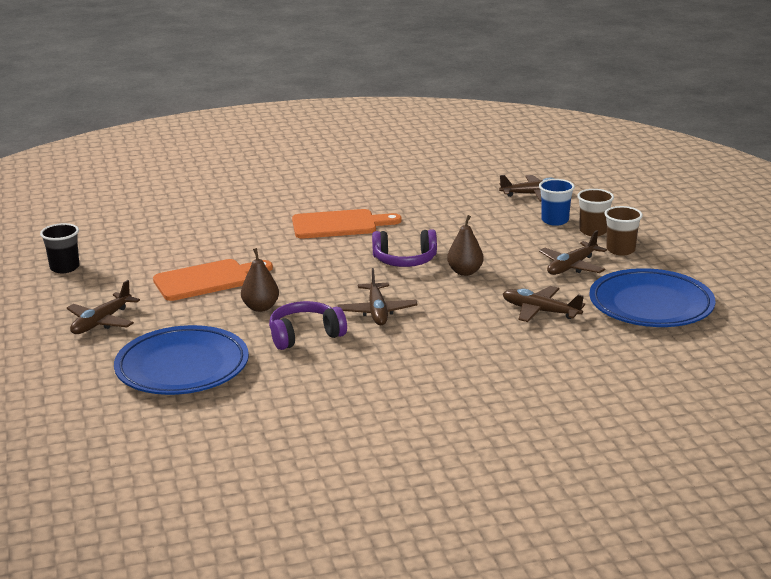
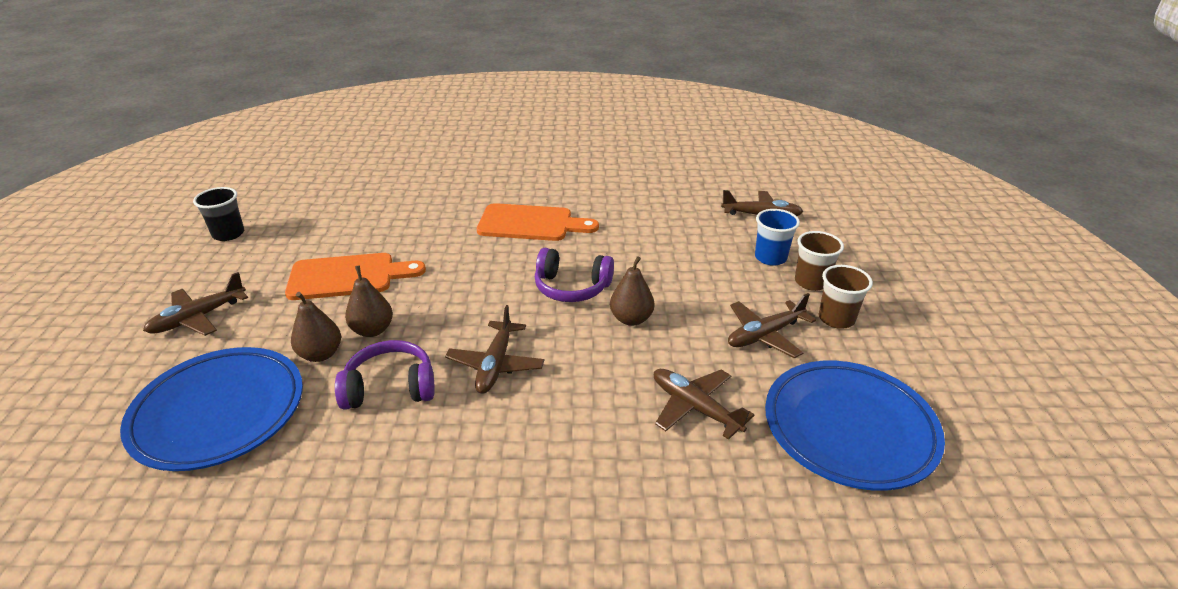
camera: 15 degrees right, 10 degrees up
none -> brown pear [291,292,341,362]

